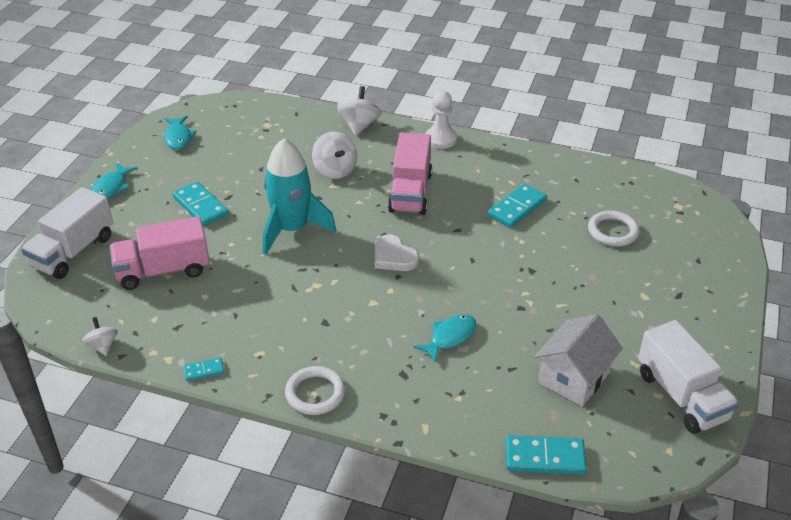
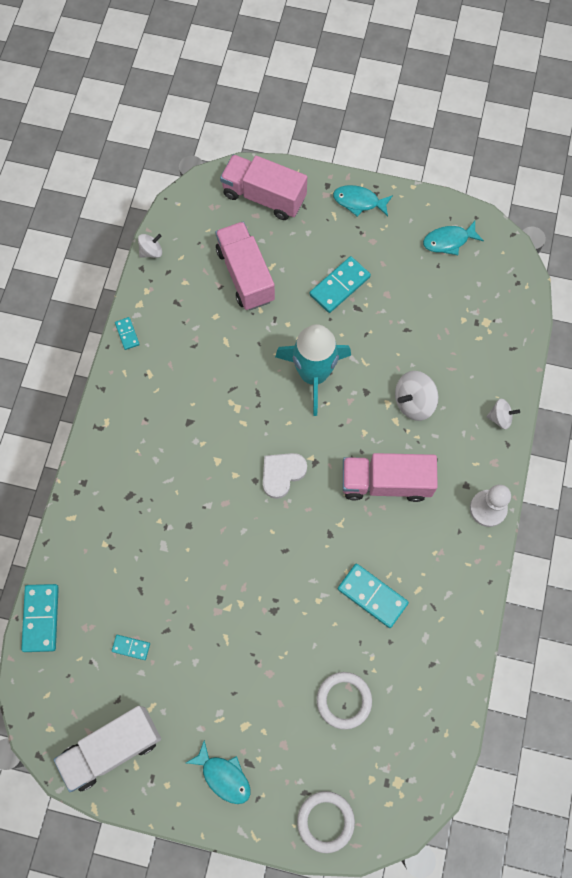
camera: 85 degrees right, 30 degrees up
white truck [21,187,113,279] -> pink truck [220,155,307,220]
white ring [285,366,345,415] -> white ring moved to [297,791,355,853]
white spinning top [337,86,381,136] -> white spinning top [487,399,520,429], size x0.62
turquoise fish [414,314,477,362] -> turquoise fish moved to [186,740,250,804]
white house [534,314,623,406] -> turquoise domino [112,635,150,660]

